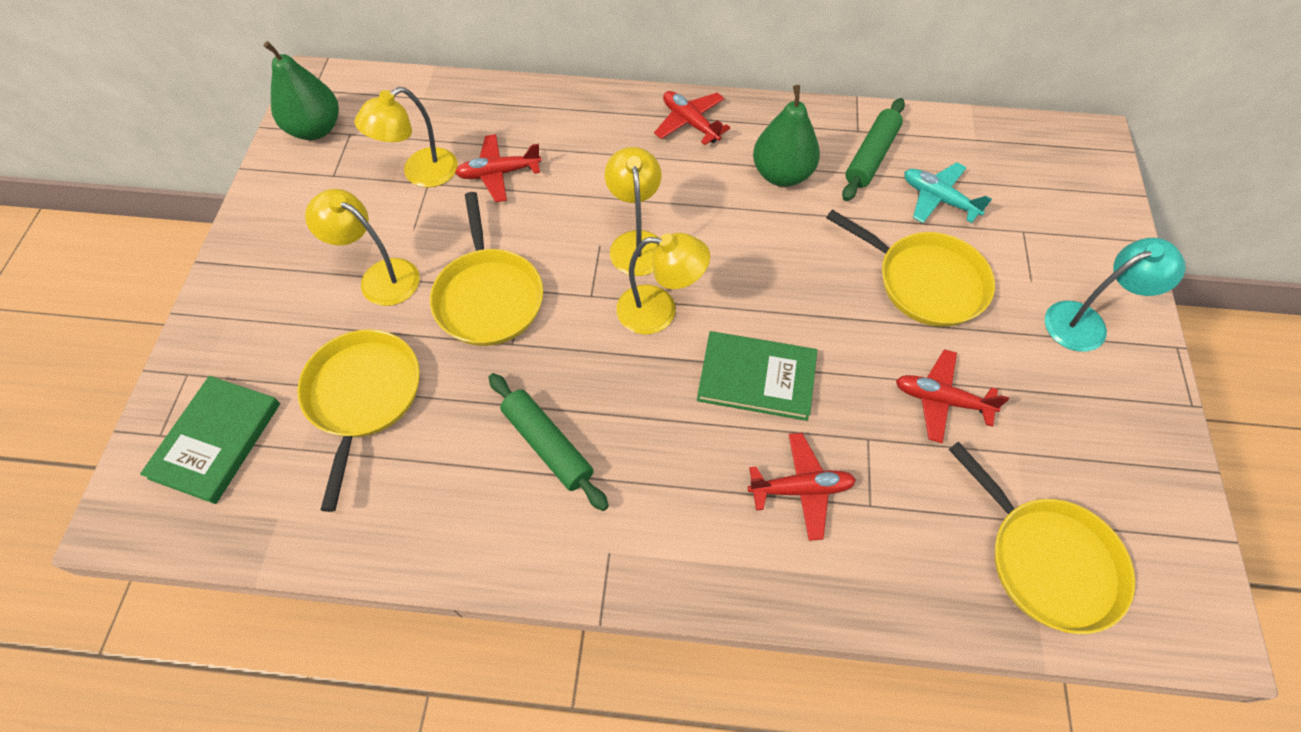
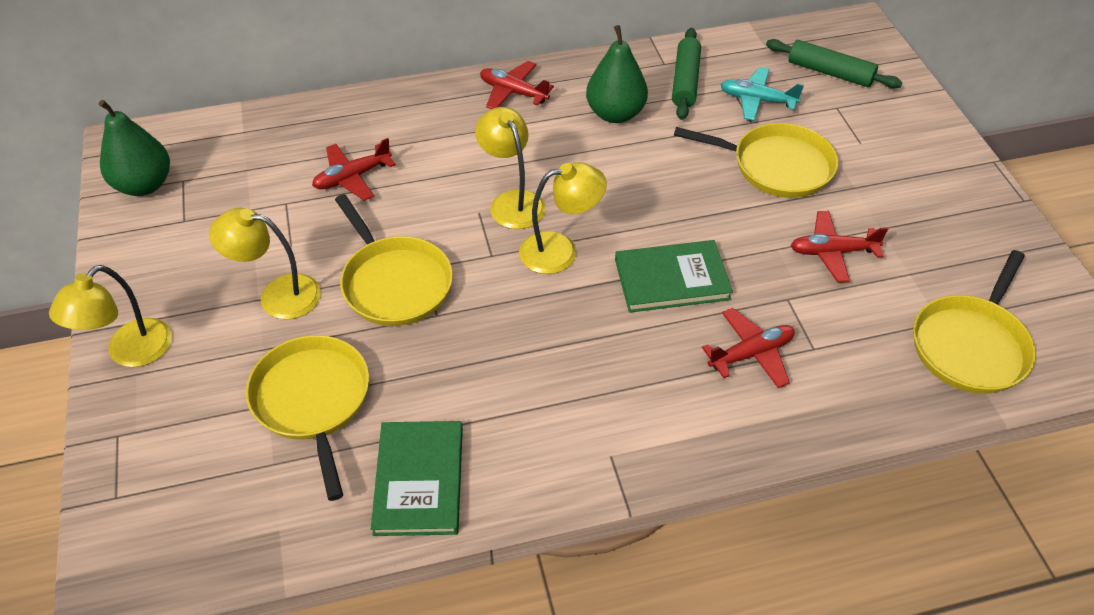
camera: 20 degrees left, 10 degrees down
green book [140,376,280,504] -> green book moved to [371,421,463,536]
yellow lamp [354,87,458,188] -> yellow lamp moved to [49,265,172,367]
green rolling pin [489,373,609,511] -> green rolling pin moved to [766,39,902,89]
yellow pan [948,441,1135,634] -> yellow pan turned 90 degrees clockwise [913,250,1036,394]
turquoise lamp [1045,238,1185,352] -> none

